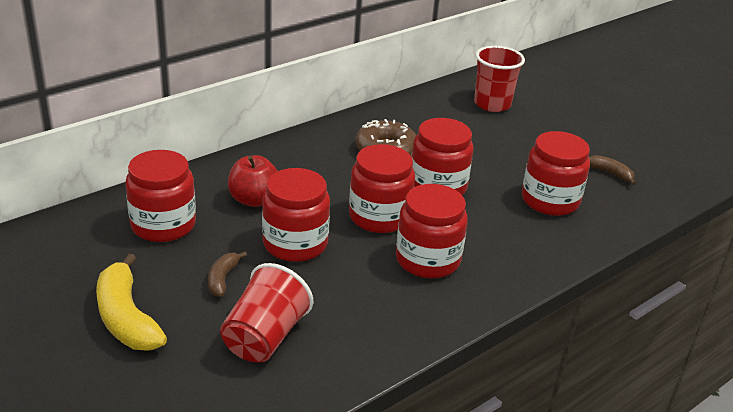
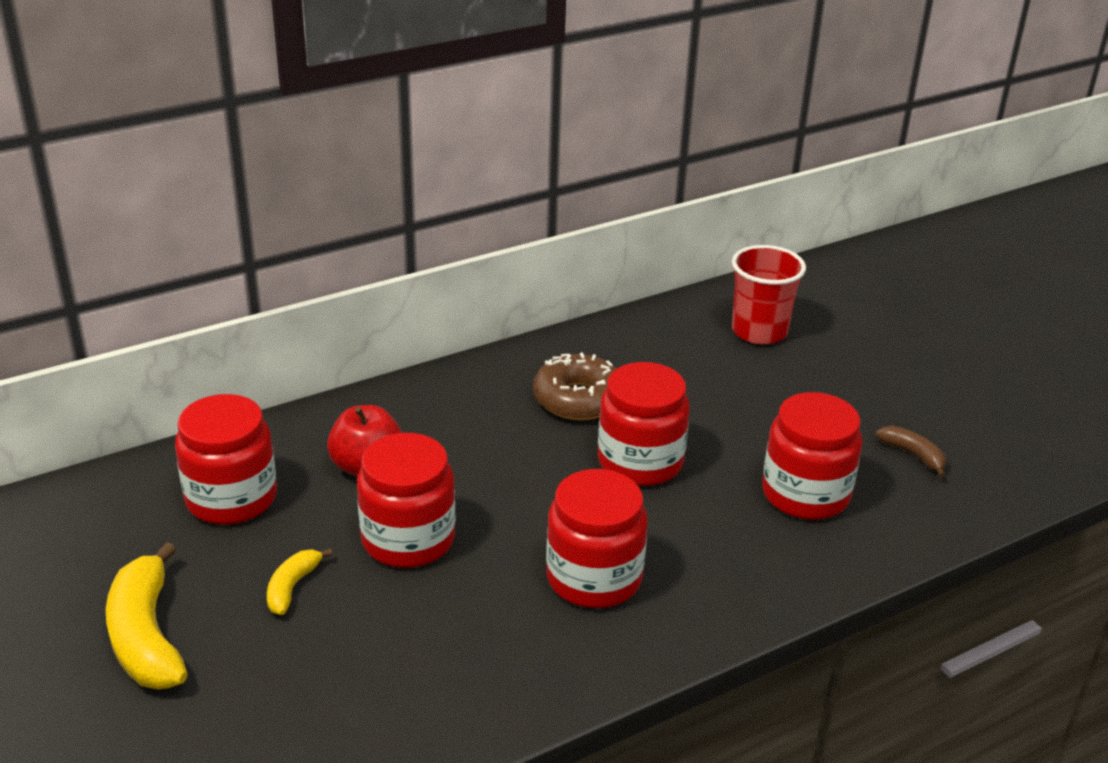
camera: 10 degrees right, 0 degrees up
brown banana [208,251,247,297] -> yellow banana [267,548,333,615]
red cup [220,263,313,363] -> none
red jar [349,144,415,233] -> none

